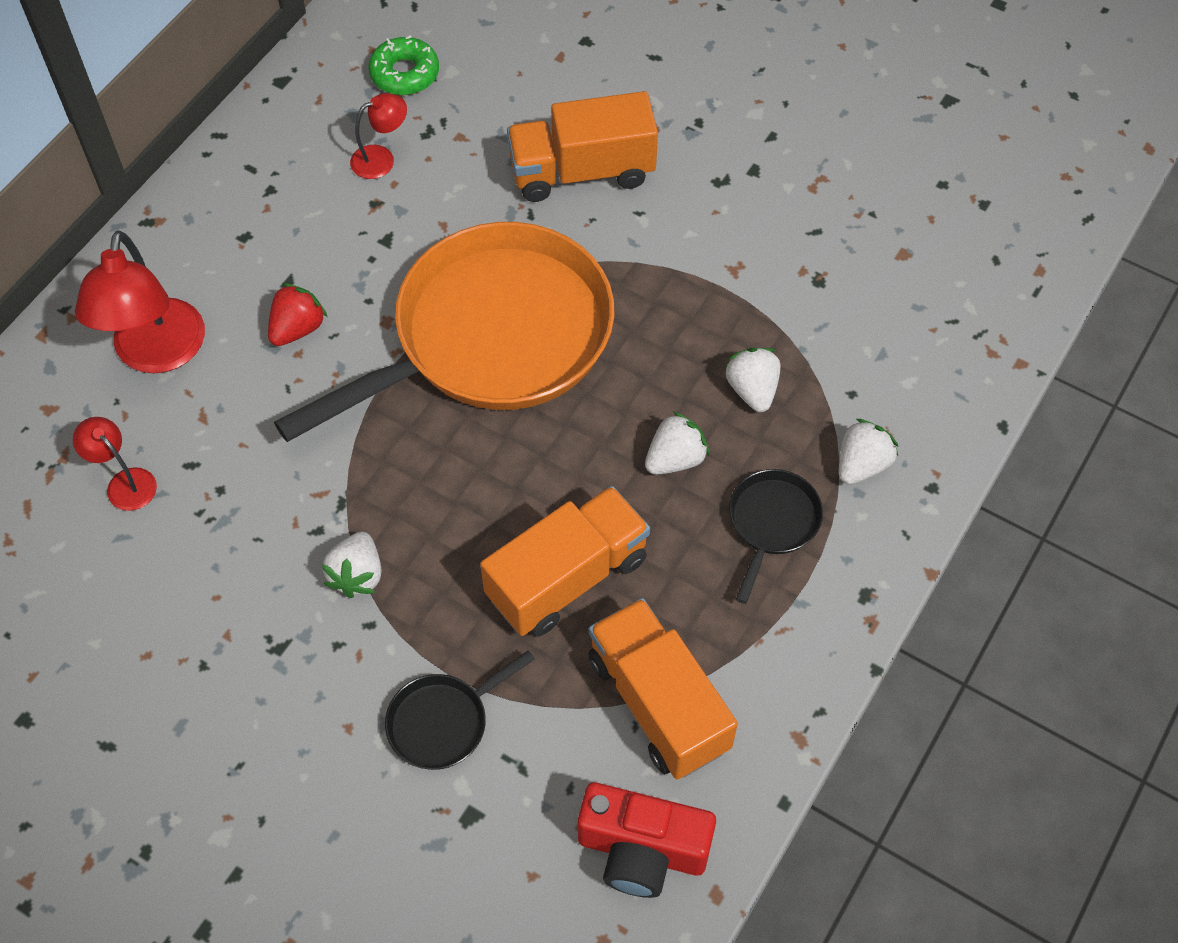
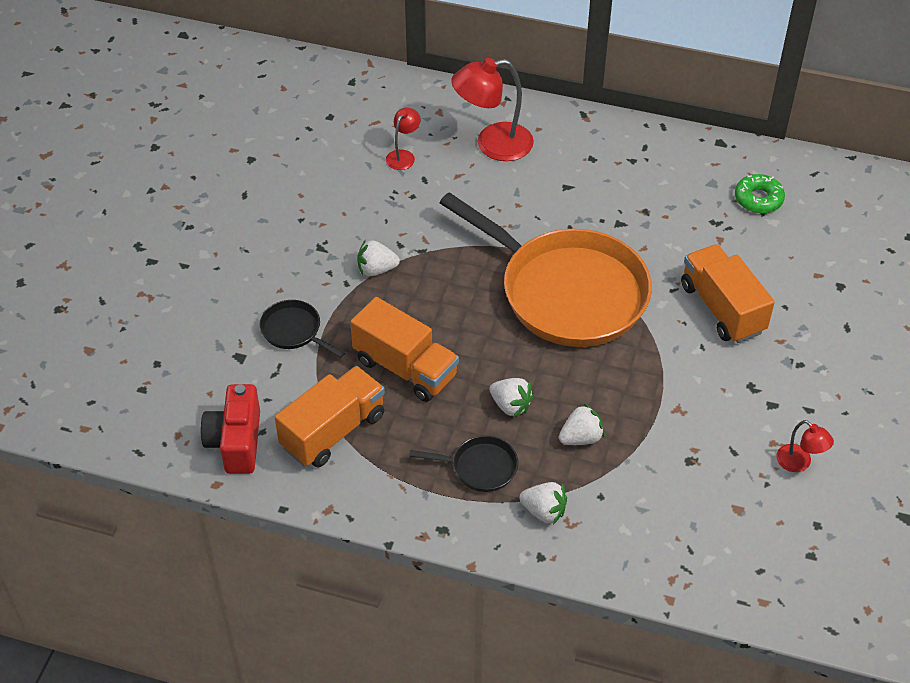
camera: 75 degrees right, 10 degrees down
red strawberry [268,283,327,346] -> none
red lamp [350,93,407,179] -> red lamp moved to [776,420,834,472]

